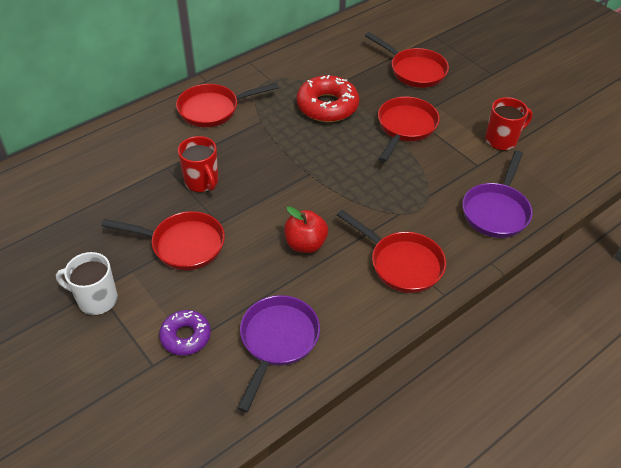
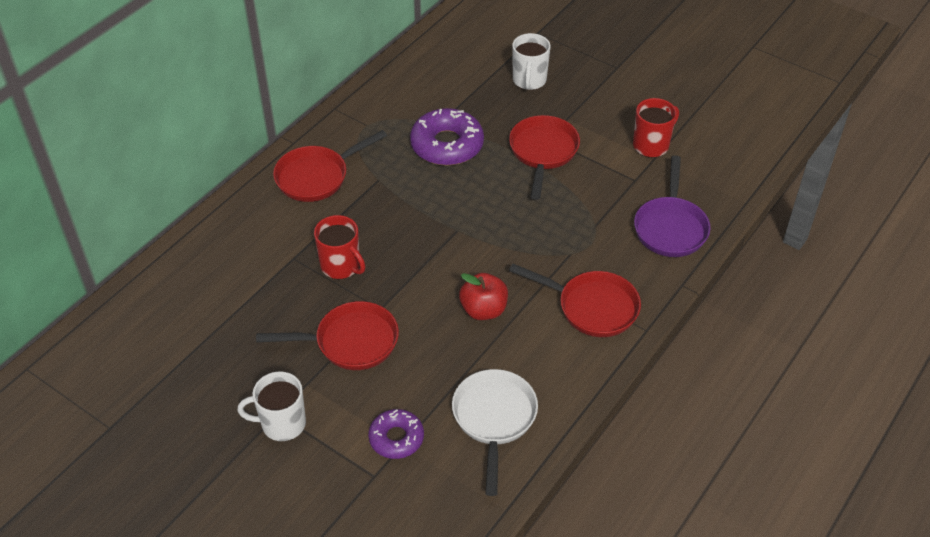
camera: 15 degrees left, 0 degrees up
purple pan [237,295,320,413] -> white pan [452,369,538,496]
red donut [297,75,359,122] -> purple donut [410,108,484,166]
red pan [365,32,449,88] -> white mug [512,33,550,90]

